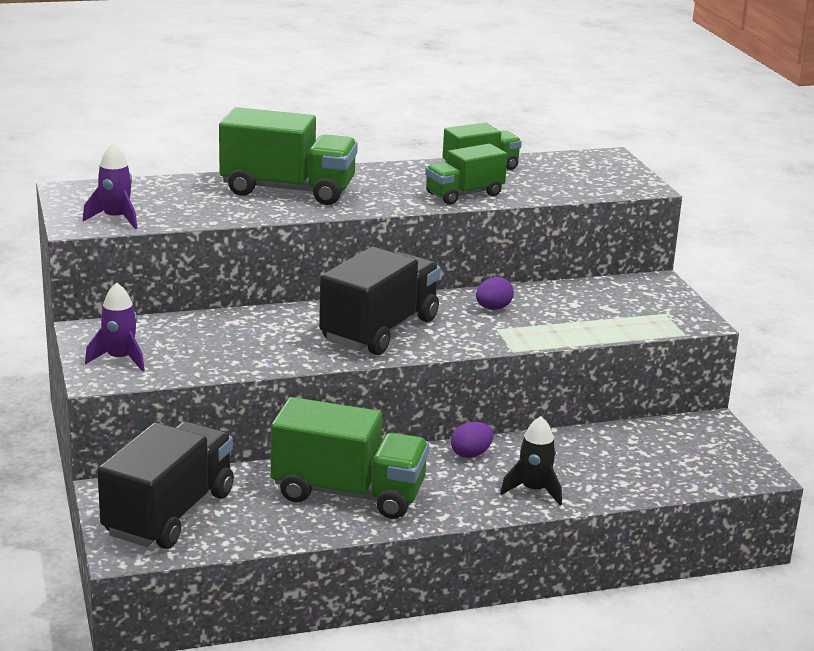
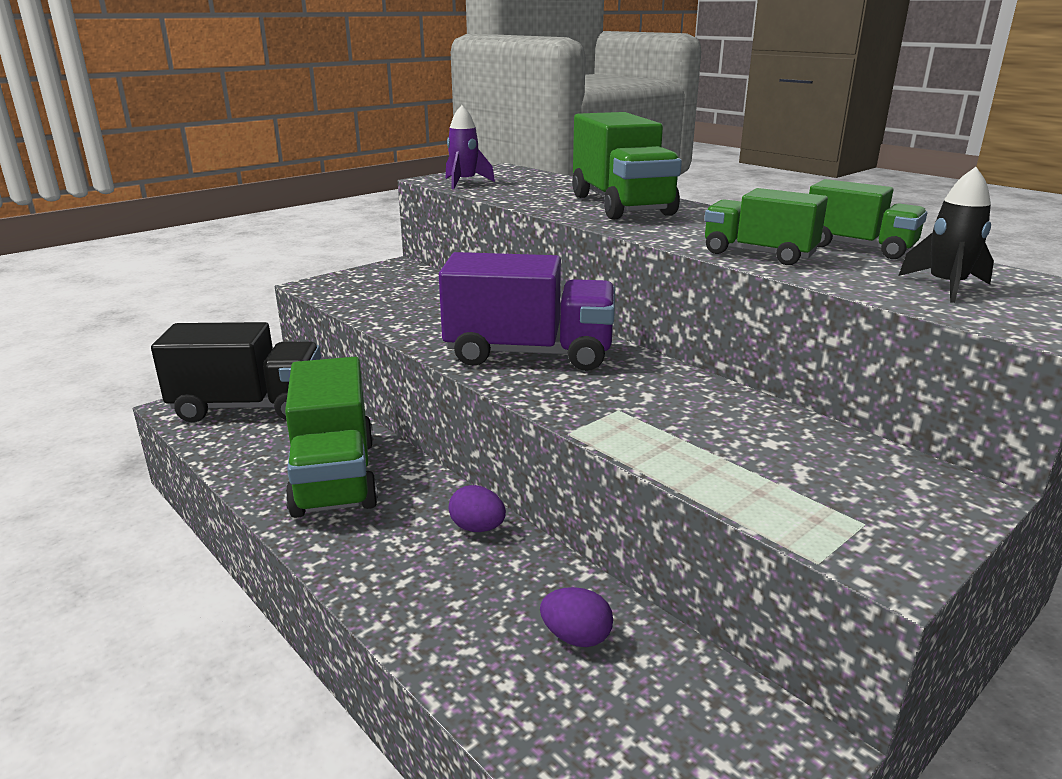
camera: 65 degrees right, 0 degrees up
purple rocket [85,283,145,372] -> none
black truck [319,247,440,355] -> purple truck [439,252,615,371]
purple egg [476,277,514,310] -> purple egg moved to [540,587,613,647]
black rocket [500,416,562,505] -> black rocket moved to [898,167,994,303]

